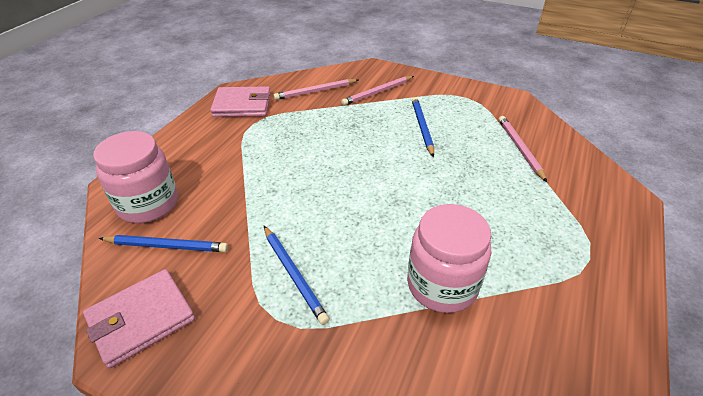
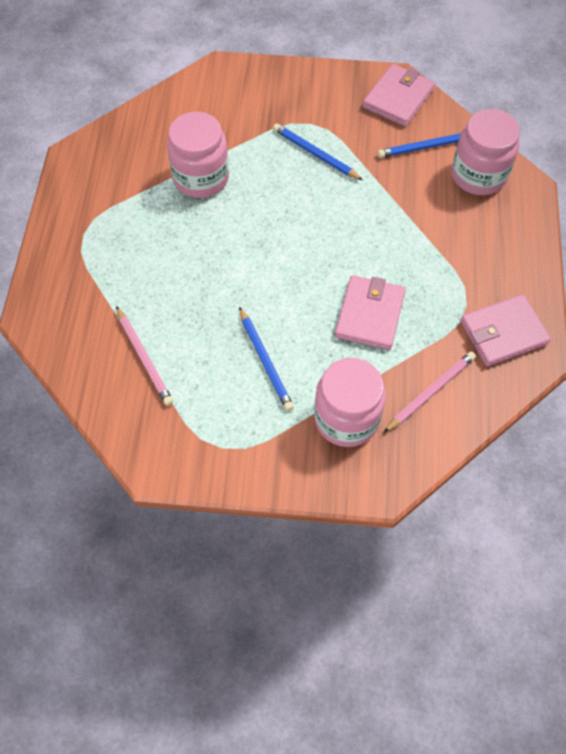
camera: 160 degrees right, 20 degrees up
pink pencil [341,76,414,106] -> pink jar [314,358,386,447]
none -> pink wallet [335,275,406,350]

